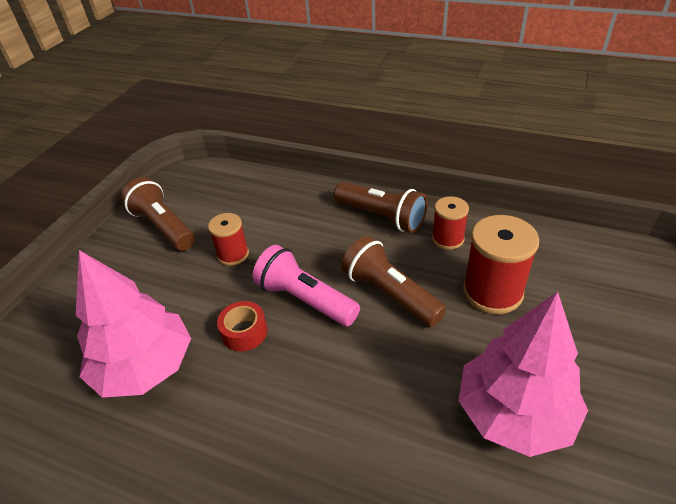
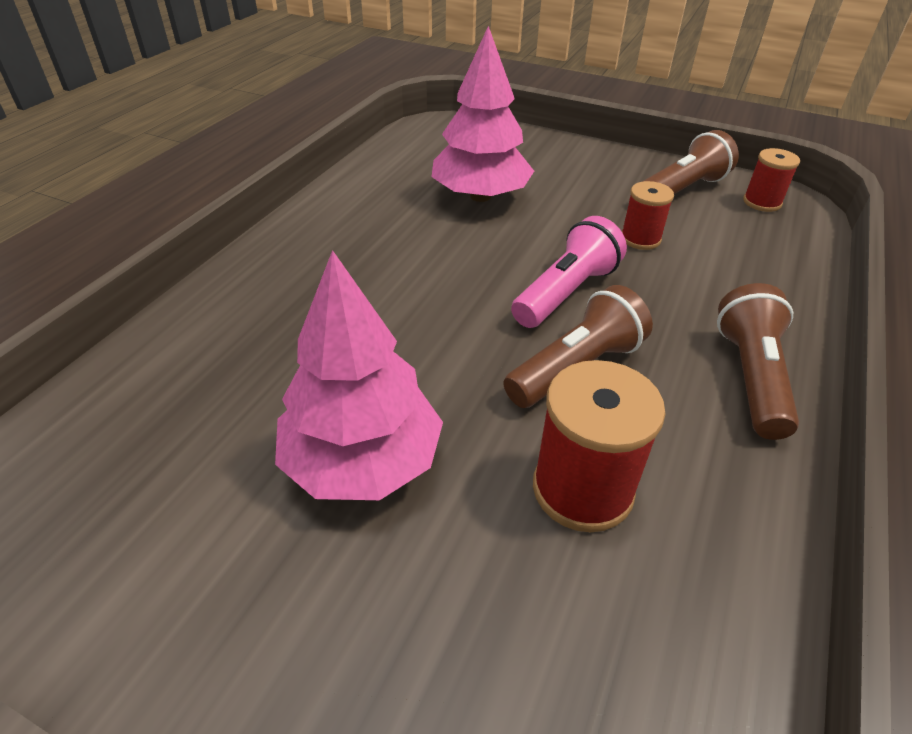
camera: 90 degrees right, 0 degrees up
red tape [217,301,267,352] -> none
brown flashlight [334,182,427,233] -> brown flashlight turned 150 degrees clockwise [717,283,799,440]
red spool [432,196,469,250] -> red spool moved to [743,148,800,212]

